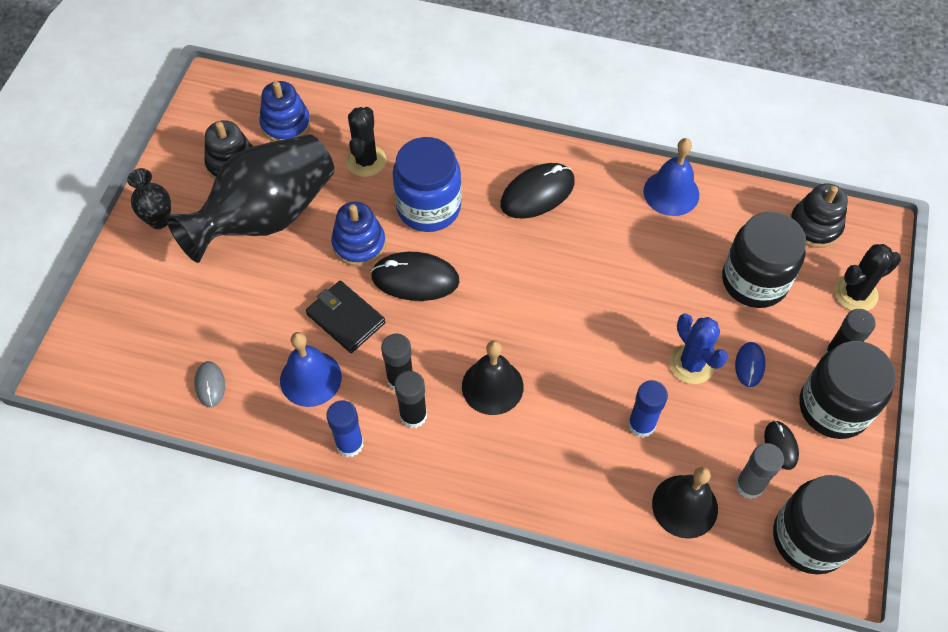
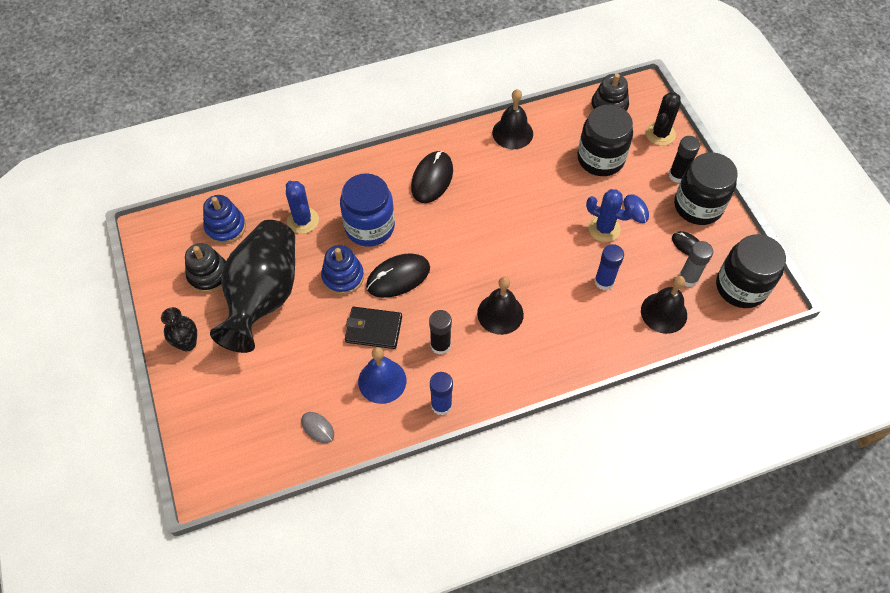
camera: 35 degrees left, 0 degrees up
black cactus [346,107,386,177] -> blue cactus [286,181,319,234]
black glue stick [395,371,427,428] -> none
blue bell [644,138,699,216] -> black bell [492,89,533,149]

